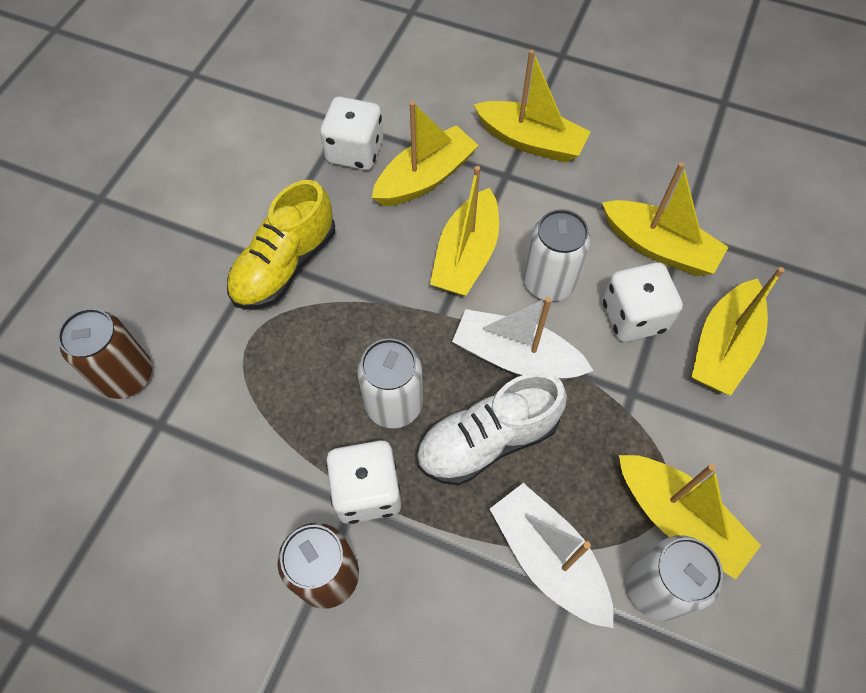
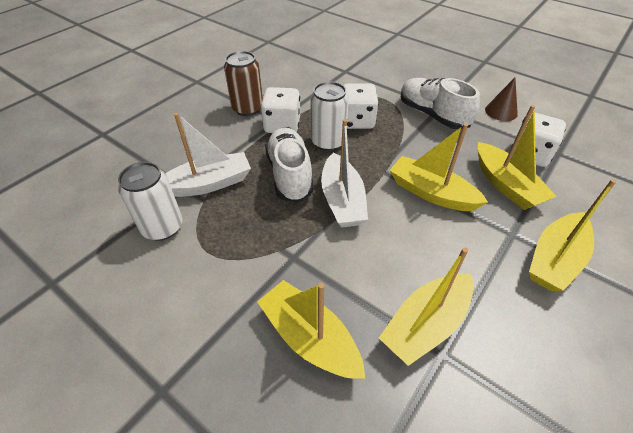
camera: 105 degrees right, 15 degrees down
brown can [58,308,152,399] -> none
yellow shoe [227,180,335,310] -> white shoe [401,78,480,129]
white boat [452,297,594,380] -> white boat turned 135 degrees clockwise [321,119,368,228]
white can [523,209,591,301] -> none
white dice [602,262,683,342] -> white dice moved to [343,83,379,129]
yellow boat [619,455,761,579] -> none
none -> brown cone [485,78,518,121]

